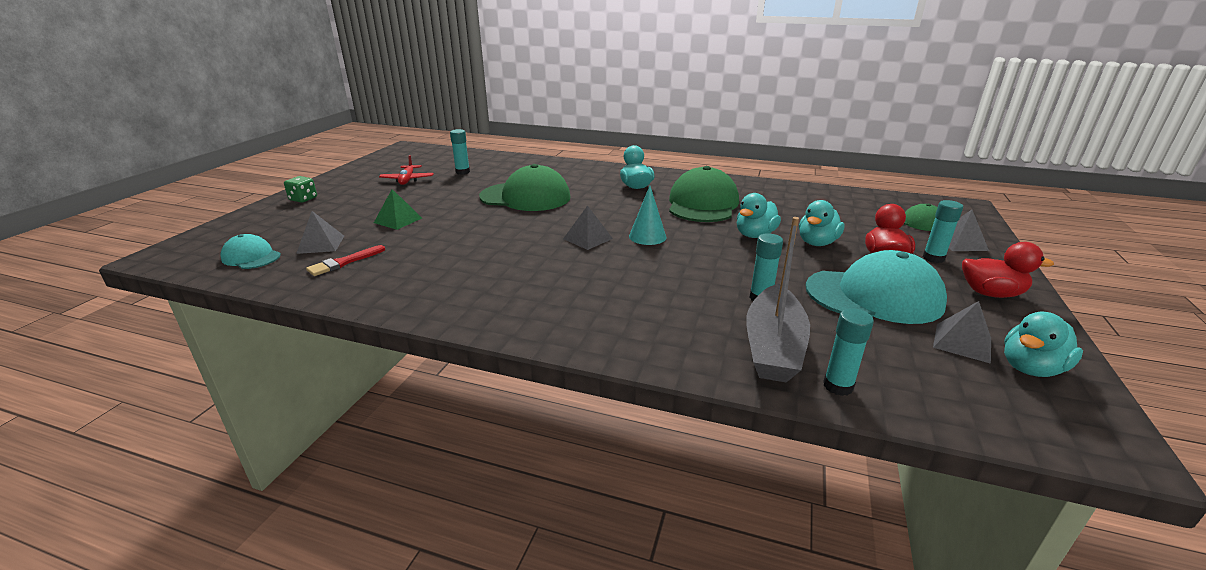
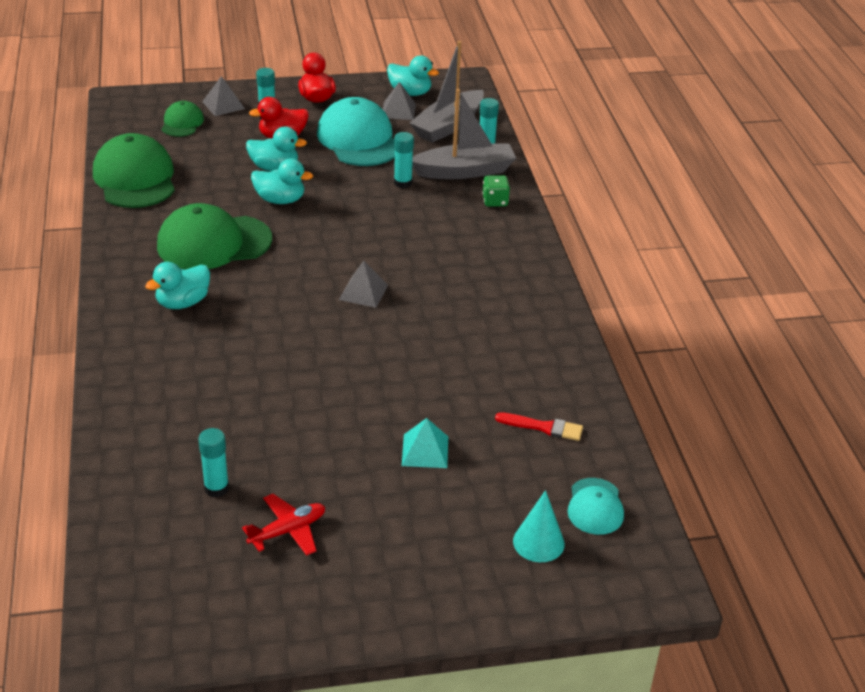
camera: 120 degrees left, 10 degrees up
green dice [284,176,317,203] -> green dice moved to [482,175,510,207]
grey pyramid [296,211,344,254] -> none
green pyramid [374,189,422,230] -> turquoise pyramid [402,418,448,468]
green cap [479,164,571,211] -> green cap moved to [93,133,175,208]
turquoise cone [629,185,667,245] -> turquoise cone moved to [513,490,565,562]
none -> grey boat [410,41,484,143]

